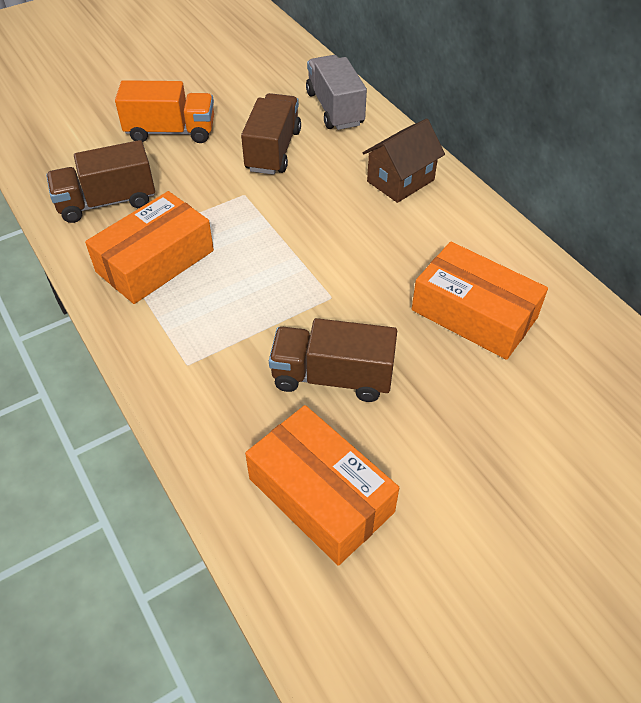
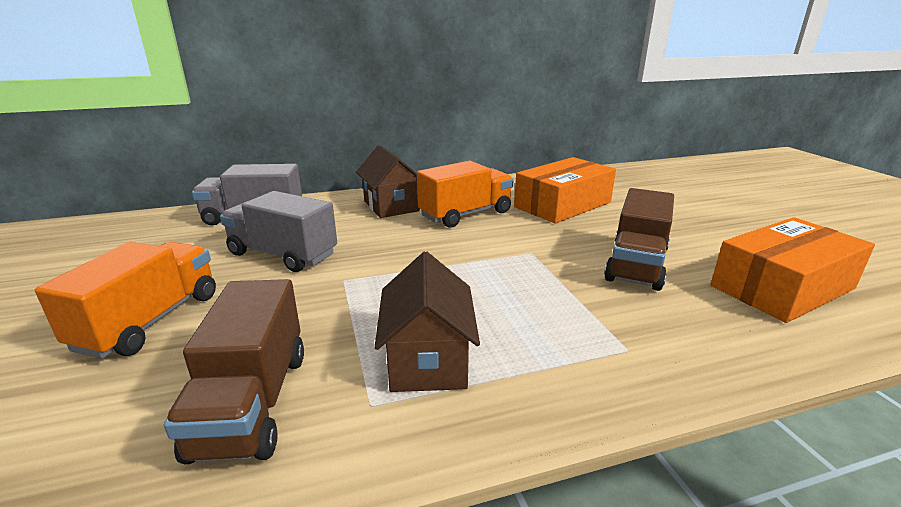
camera: 75 degrees left, 25 degrees down
orange box [85,191,214,304] -> brown house [374,252,480,392]
brown truck [241,93,301,175] -> grey truck [220,191,337,272]
none -> orange truck [417,161,514,228]

